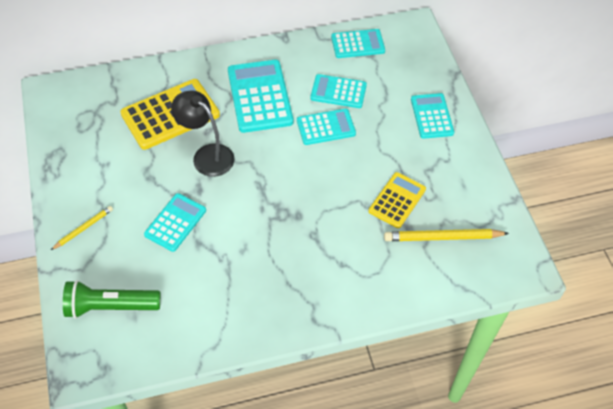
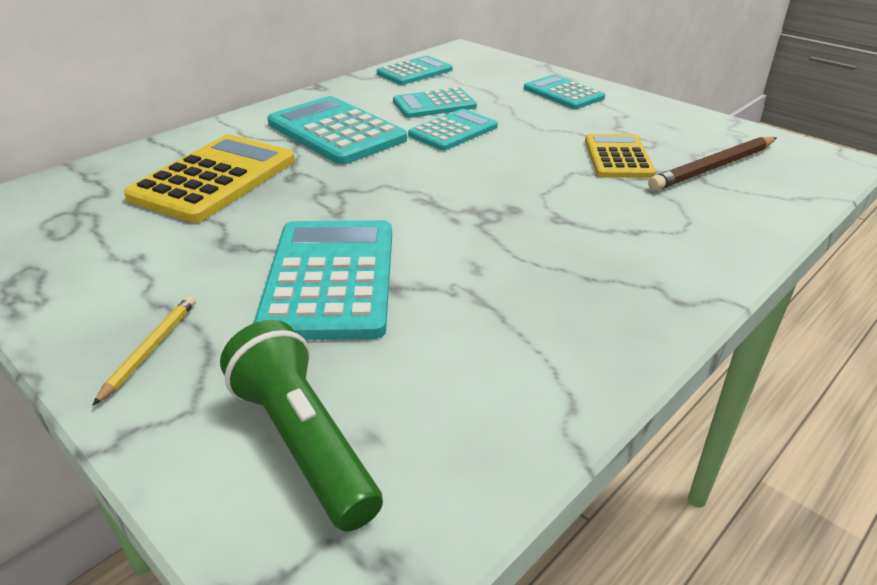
camera: 30 degrees left, 20 degrees down
green flashlight [63,280,161,319] -> green flashlight turned 90 degrees clockwise [220,320,383,531]
turquoise calculator [144,193,206,252] -> turquoise calculator [254,220,392,340], size x1.61
black lamp [171,90,235,177] -> none
yellow pencil [384,229,509,241] -> brown pencil [648,137,777,191]

